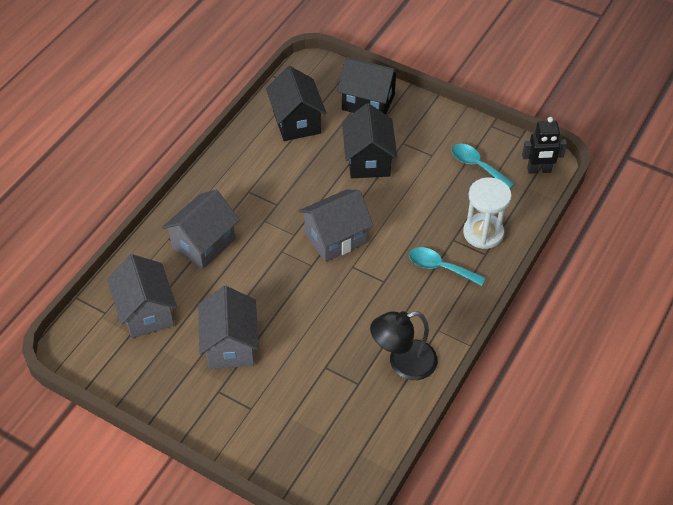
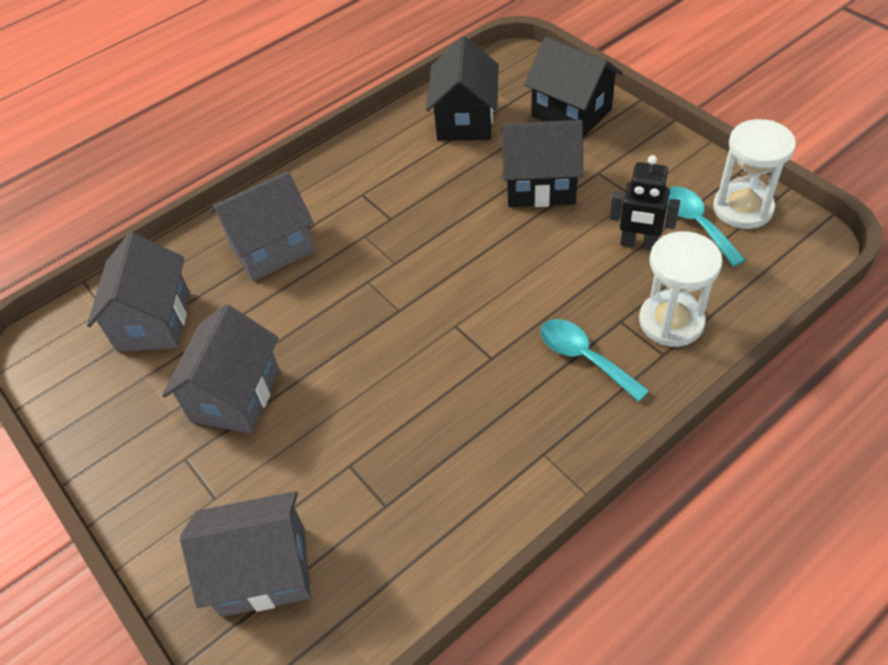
camera: 25 degrees right, 0 degrees up
grey house [299,190,373,262] -> grey house moved to [180,491,311,617]
black house [342,103,397,178] -> black house turned 75 degrees clockwise [501,120,583,207]
black lamp [370,311,438,380] -> none
black robot [522,117,567,174] -> black robot moved to [610,155,680,250]
none -> white hourglass [713,119,796,229]

